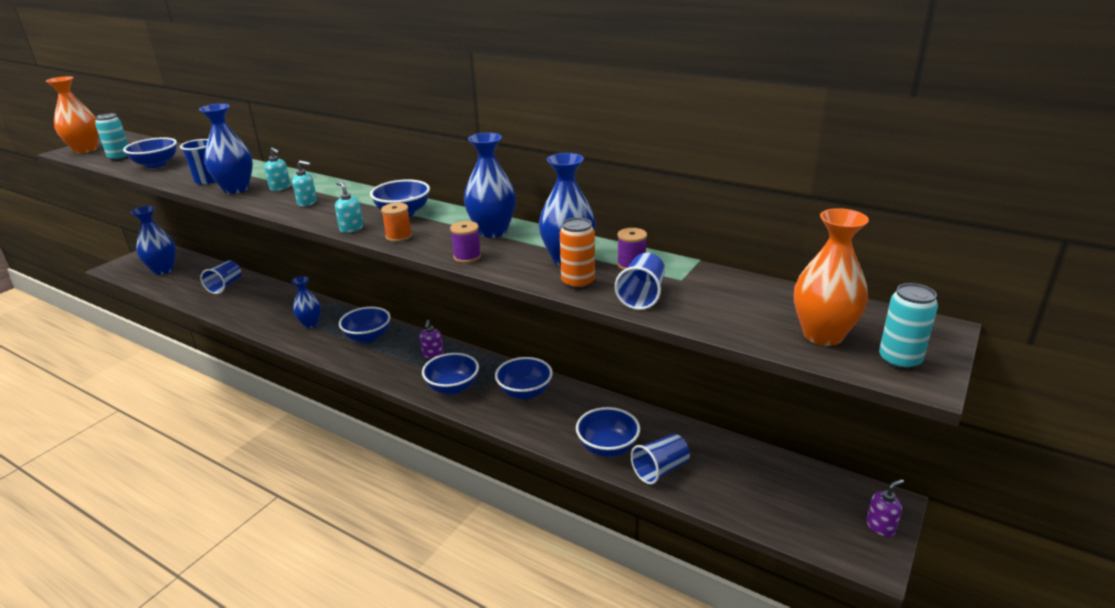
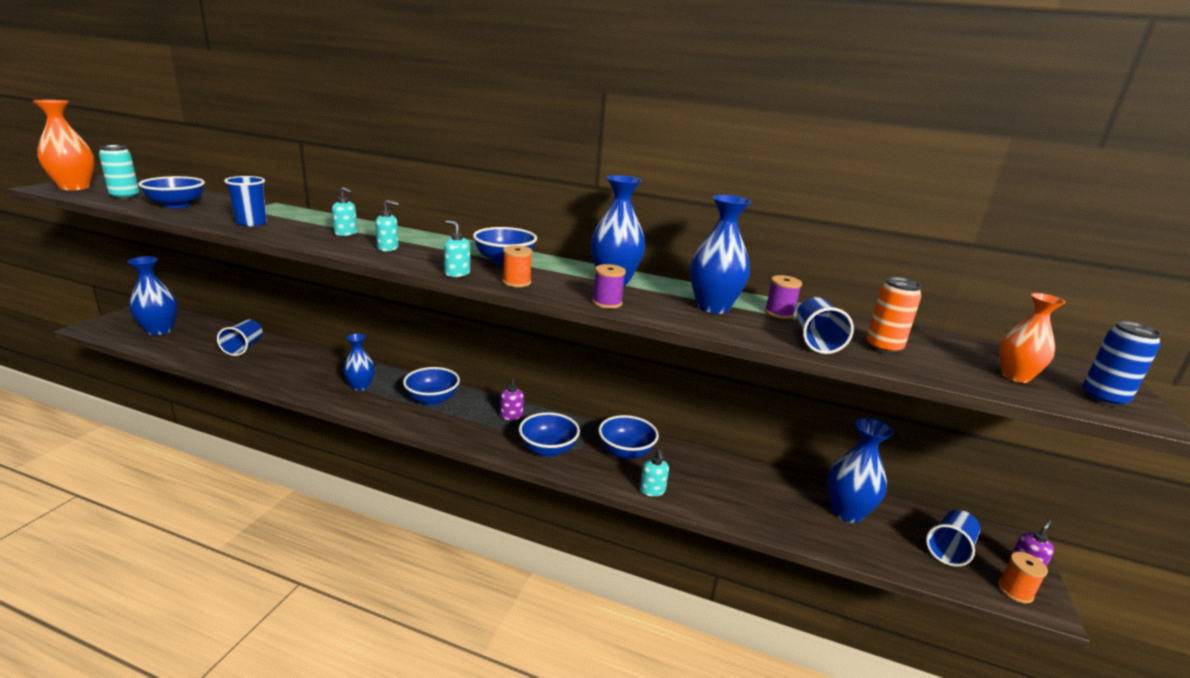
camera: 15 degrees left, 5 degrees down
blue vase [199,104,253,194] -> blue vase moved to [827,418,894,523]
orange can [560,218,595,290] -> orange can moved to [866,277,922,355]
blue bowl [576,407,640,457] -> none
blue cup [631,434,690,484] -> blue cup moved to [926,510,980,567]
orange vase [794,208,869,346] -> orange vase [999,293,1066,383], size x0.67
turquoise can [879,283,938,370] -> blue can [1083,321,1161,407]
none -> turquoise soap dispenser [640,449,669,496]
none -> orange spool [998,552,1048,603]

